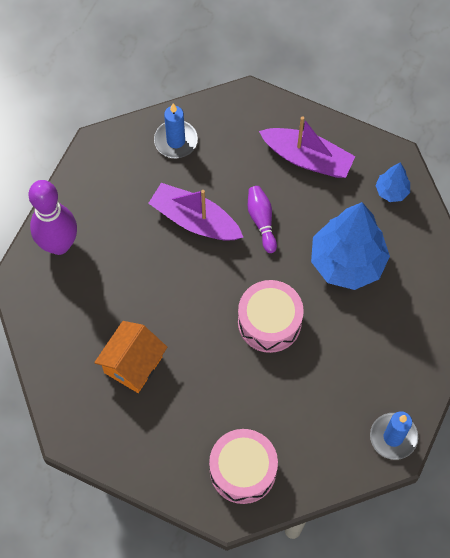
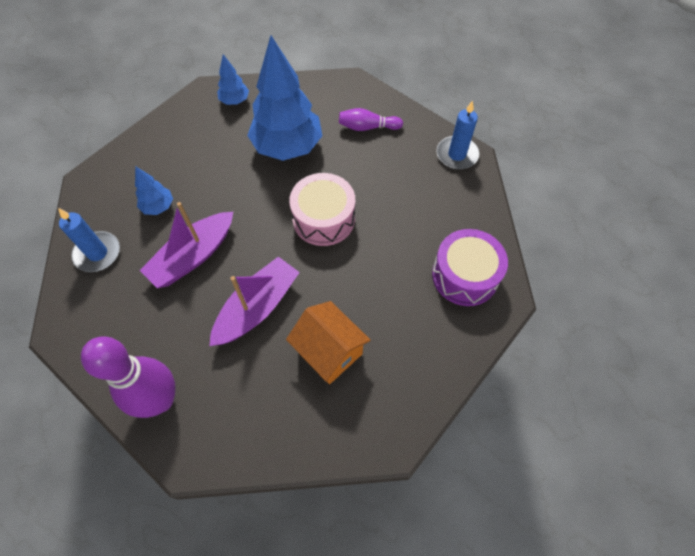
camera: 75 degrees left, 5 degrees down
pink drum [209,429,278,504] -> purple drum [432,229,508,306]
purple bowling pin [248,186,277,253] -> purple bowling pin moved to [339,108,403,131]
purple boat [259,116,355,178] -> purple boat moved to [209,257,300,346]
none -> blue tree [135,166,173,215]

